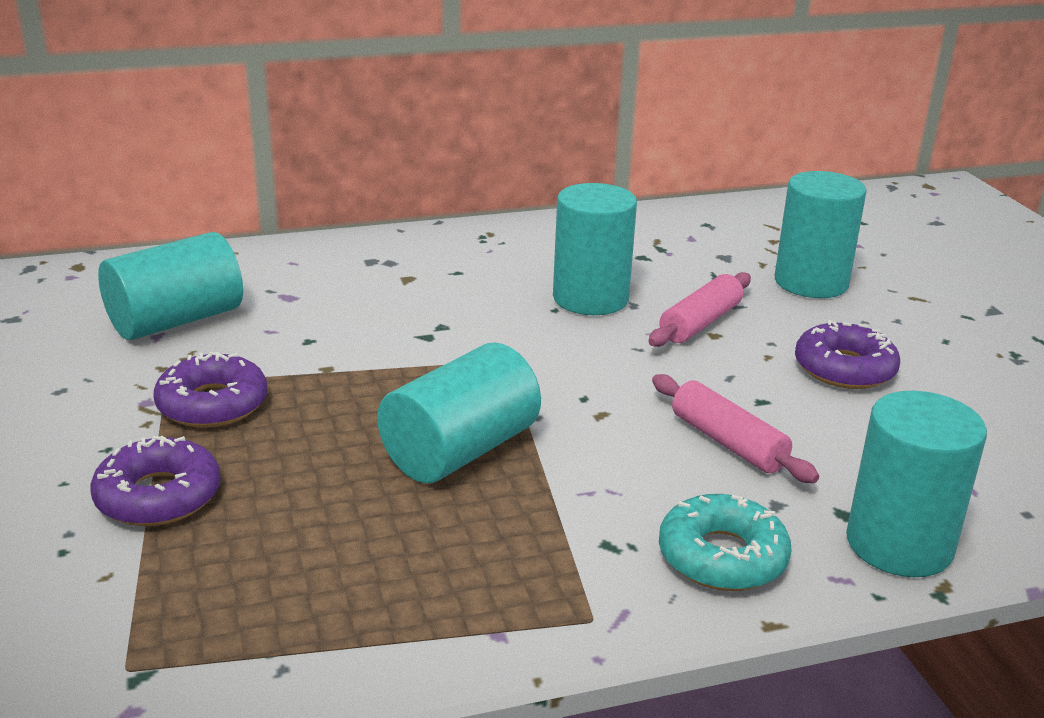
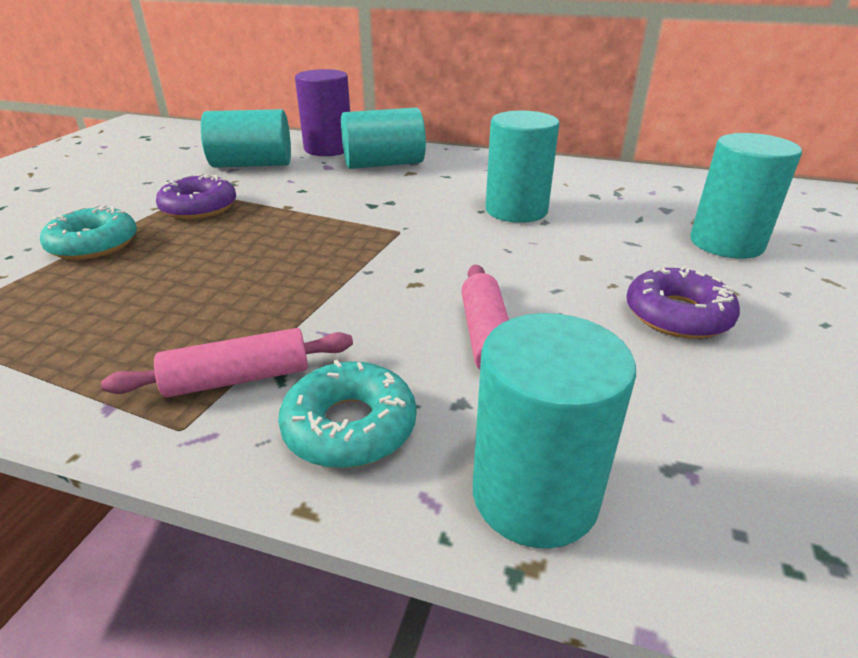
camera: 35 degrees right, 5 degrees up
purple donut [91,436,221,526] -> turquoise donut [40,205,137,260]
turquoise cylinder [377,343,541,483] -> turquoise cylinder moved to [341,108,426,169]
pink rolling pin [648,272,751,347] -> pink rolling pin moved to [101,328,353,397]
none -> purple cylinder [295,69,350,156]

